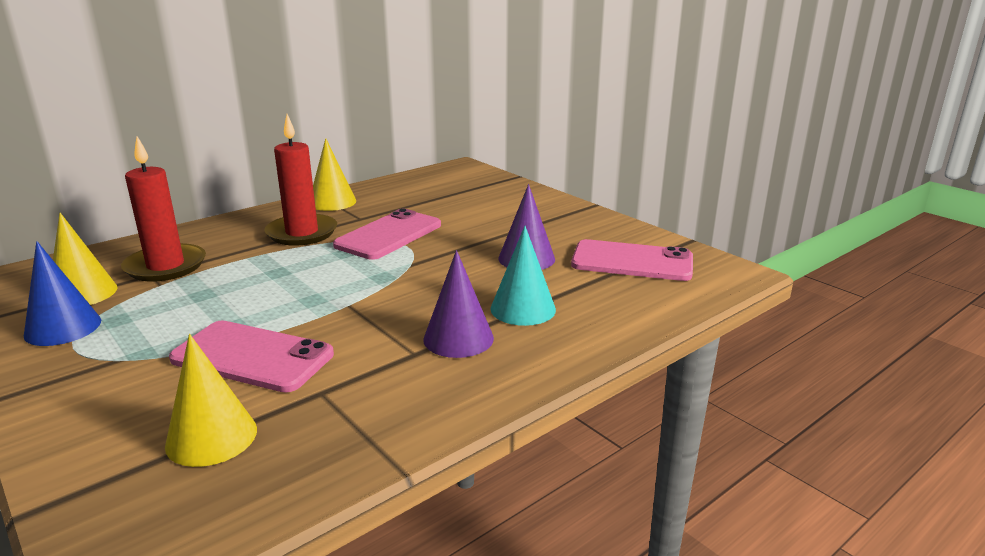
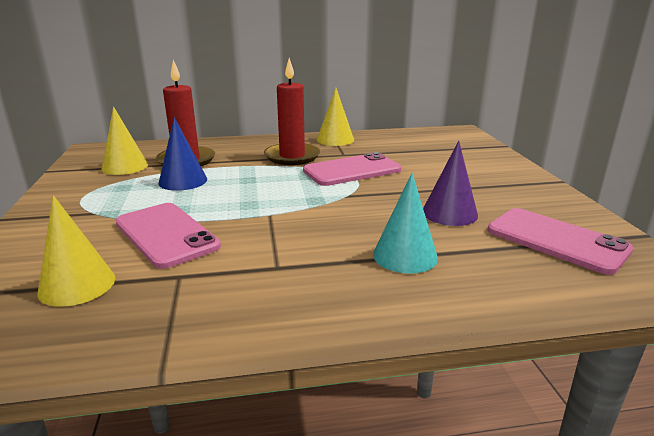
camera: 30 degrees right, 0 degrees up
blue cone [24,241,101,346] -> blue cone moved to [159,117,207,191]
purple cone [423,250,494,358] -> none

